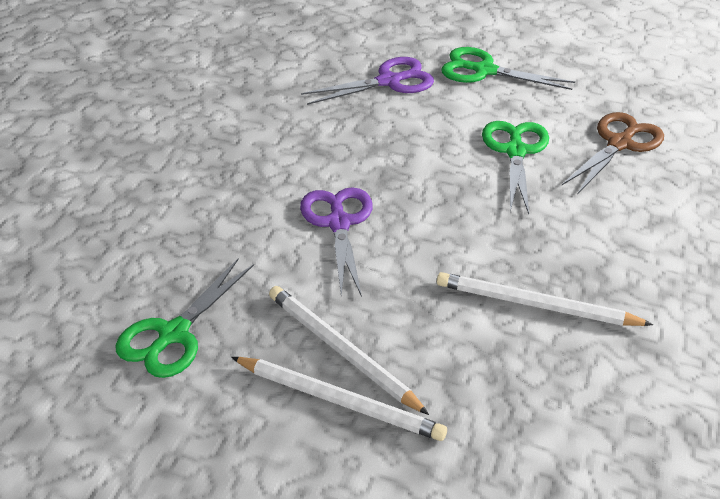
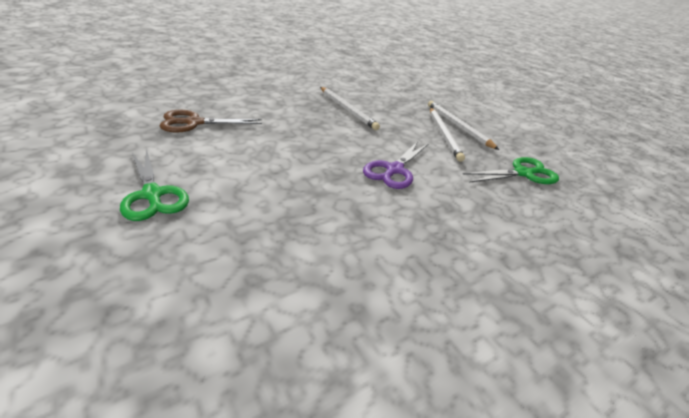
camera: 145 degrees left, 5 degrees down
purple scissors [301,57,434,105] -> none
green scissors [482,121,549,214] -> none

